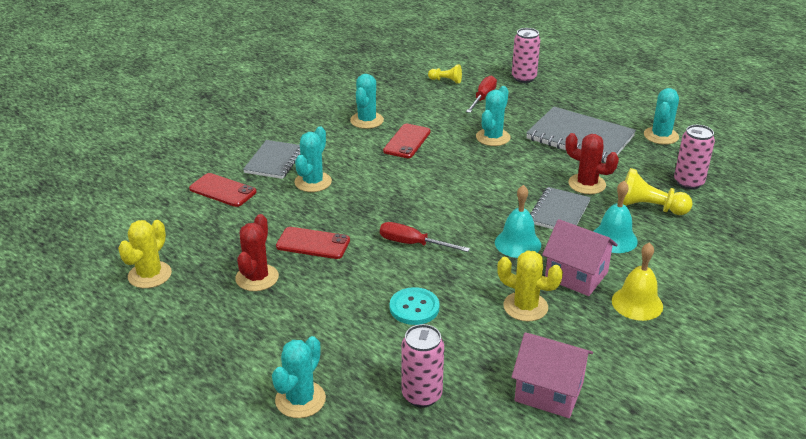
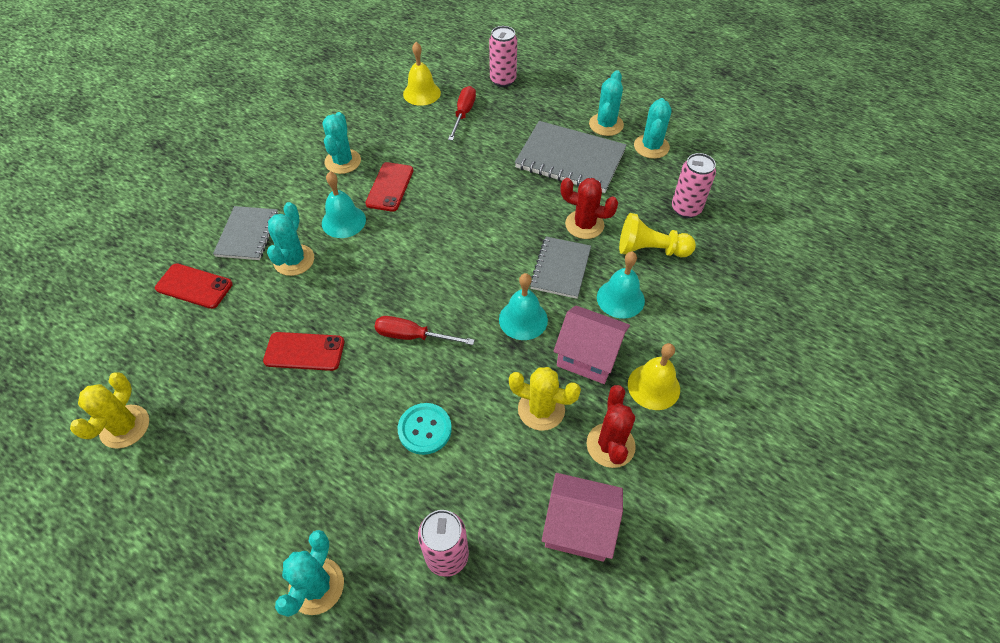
camera: 10 degrees left, 20 degrees up
red cactus [235,214,279,291] -> red cactus moved to [587,385,636,468]
yellow pawn [428,65,462,84] -> yellow bell [403,42,441,106]
turquoise cactus [476,86,510,146] -> turquoise cactus moved to [589,70,624,136]
none -> turquoise bell [322,172,366,238]

